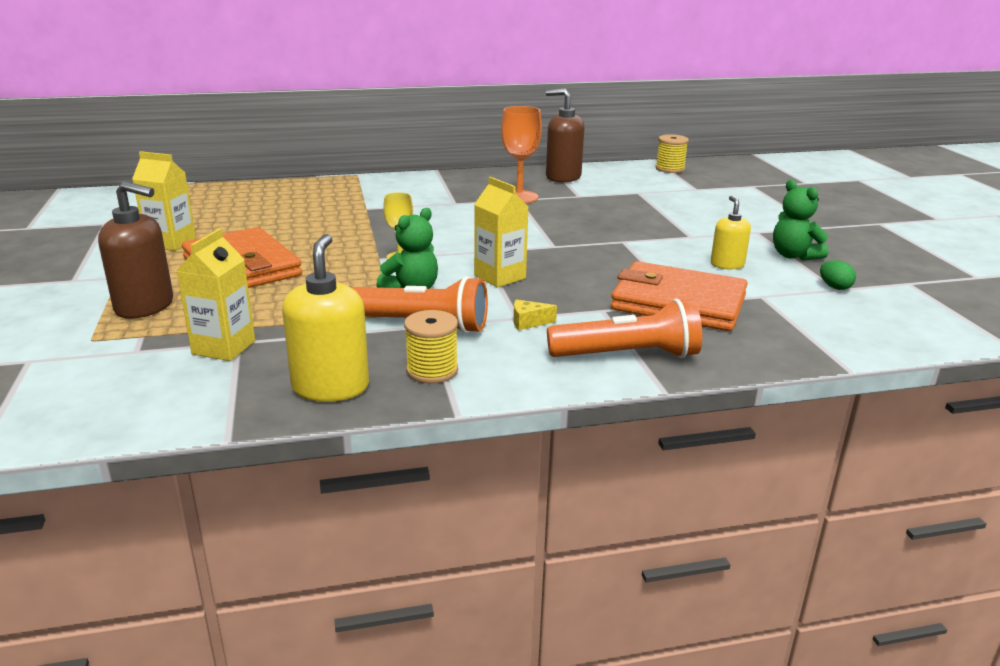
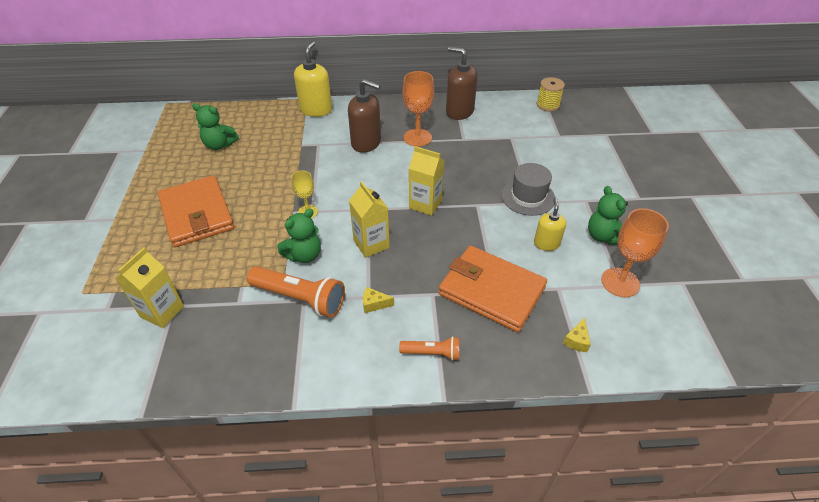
camera: 10 degrees right, 20 degrees up
brown soap dispenser [98,181,173,319] -> brown soap dispenser moved to [348,79,381,153]
yellow carton [132,151,196,251] -> yellow carton moved to [409,146,445,216]
yellow soap dispenser [282,234,369,402] -> yellow soap dispenser moved to [294,41,332,117]
yellow spool [404,310,458,383] -> none
orange flashlight [547,299,702,358] -> orange flashlight [399,336,459,361], size x0.56
green egg [820,260,856,290] -> orange goblet [601,208,669,297]
none -> green teddy bear [192,103,239,150]
none -> grey hat [501,163,555,216]
none -> yellow cheese [563,317,591,352]

